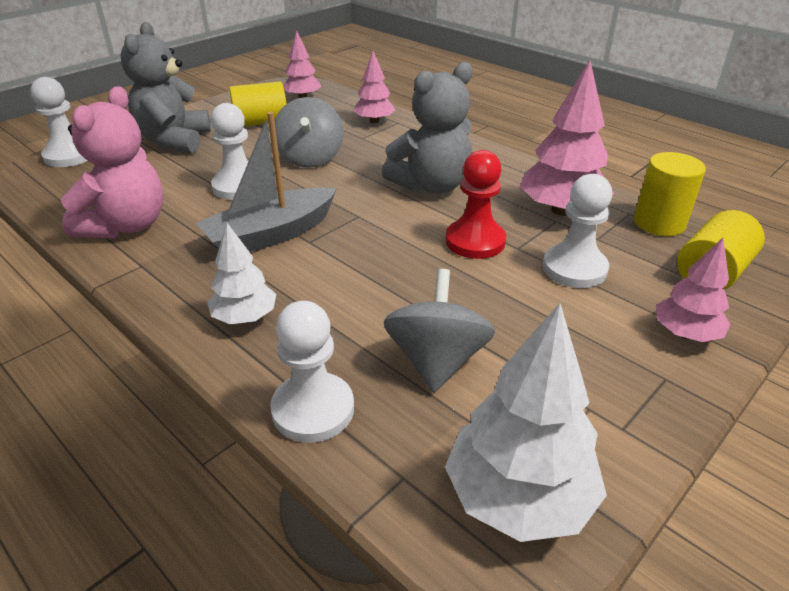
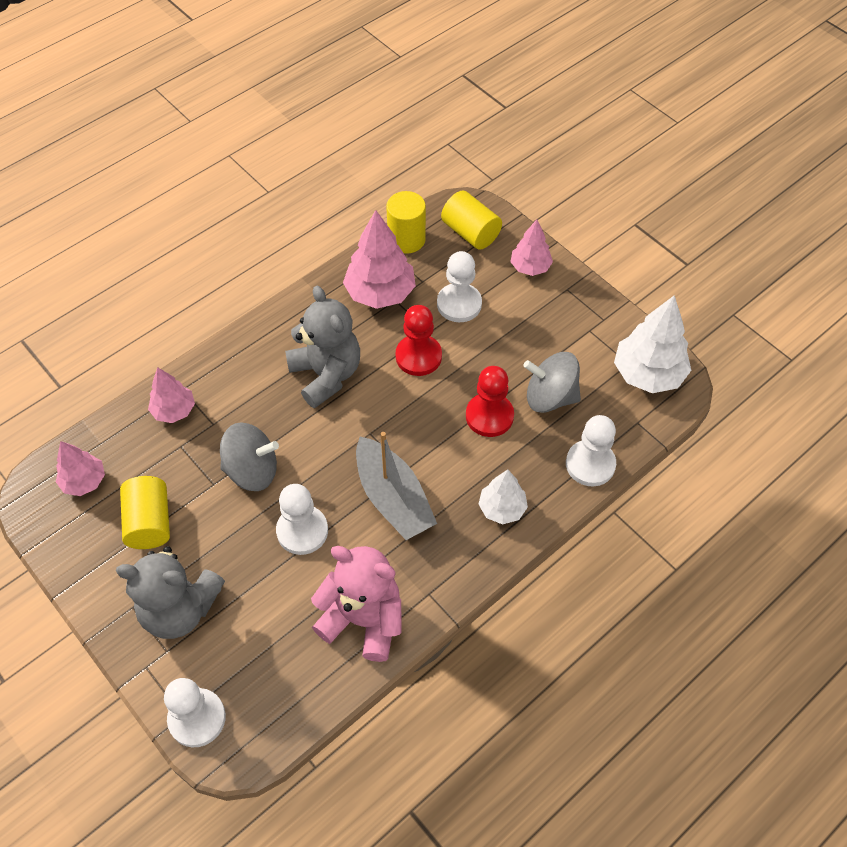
camera: 85 degrees left, 20 degrees up
none -> red pawn [466,366,514,437]

